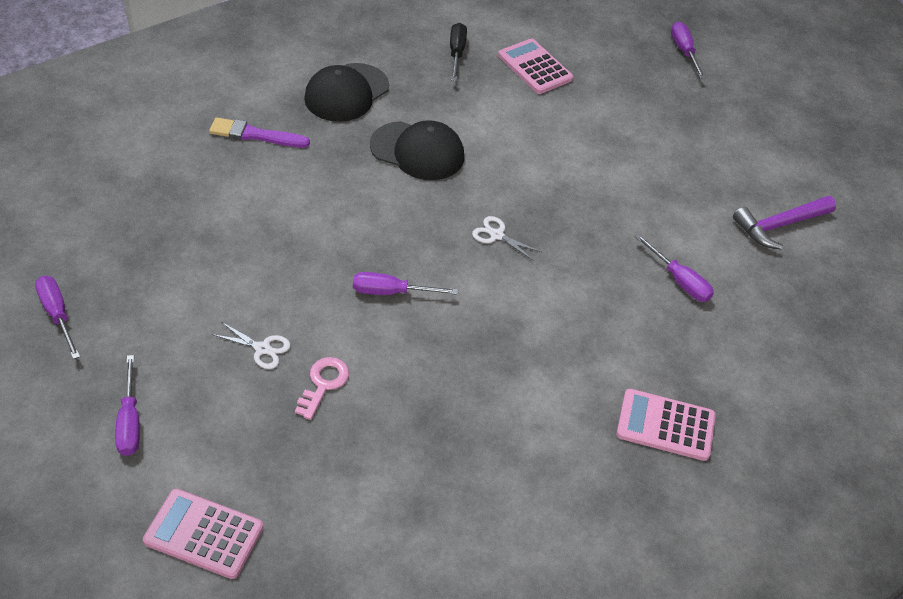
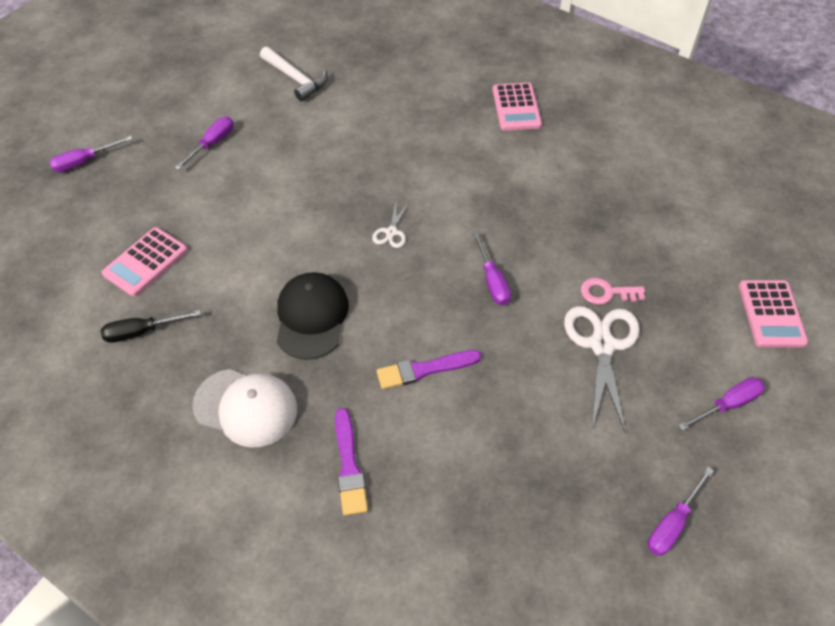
camera: 105 degrees left, 5 degrees up
white scissors [212,322,291,369] -> white scissors [564,306,640,432], size x2.04
black cap [304,63,389,122] -> white cap [192,369,297,448]
purple screwdriver [635,234,714,302] -> purple screwdriver moved to [175,117,233,170]
purple hammer [733,196,836,249] -> white hammer [260,46,328,102]
none -> purple brush [377,350,481,389]

